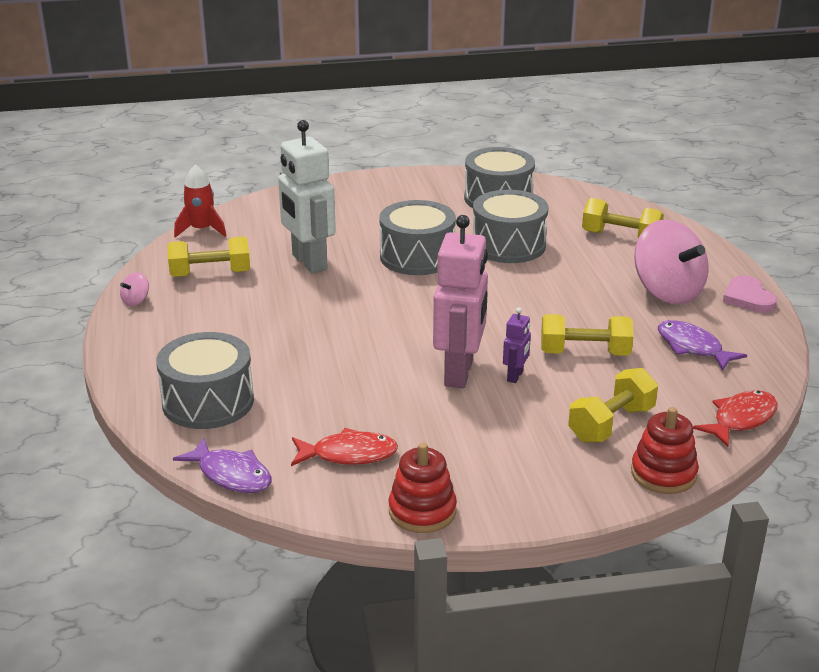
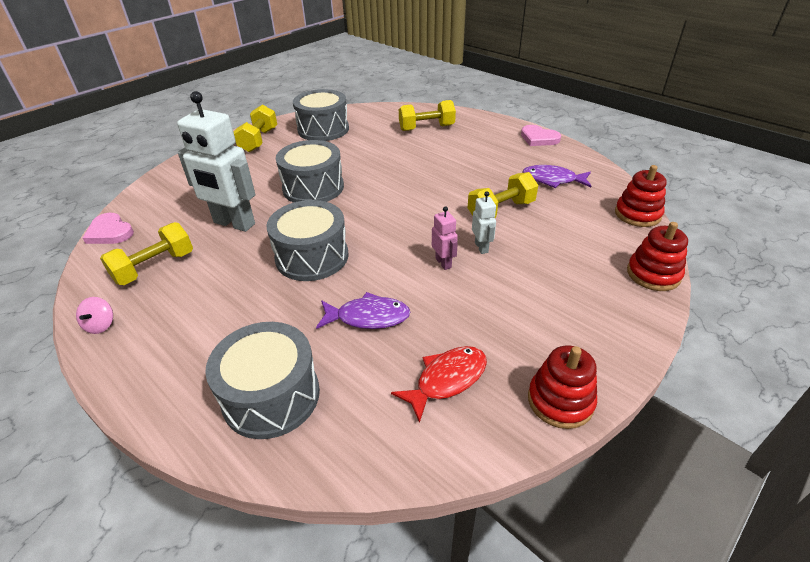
camera: 35 degrees left, 10 degrees up
purple fish [173,437,271,493] -> purple fish moved to [316,292,410,329]
red rocket [174,165,226,238] -> pink heart [83,213,134,244]
pink robot [433,215,488,388] -> pink robot [432,206,458,270], size x0.45
grey drum [473,190,549,263] -> grey drum moved to [266,200,348,281]
purple robot [503,308,531,383] -> white robot [472,191,496,254]
yellow dumbbell [568,368,658,443] -> yellow dumbbell moved to [233,104,277,152]
pink spinning top [634,219,709,304] -> none
red fish [693,390,778,447] -> red stacking toy [615,165,667,227]

